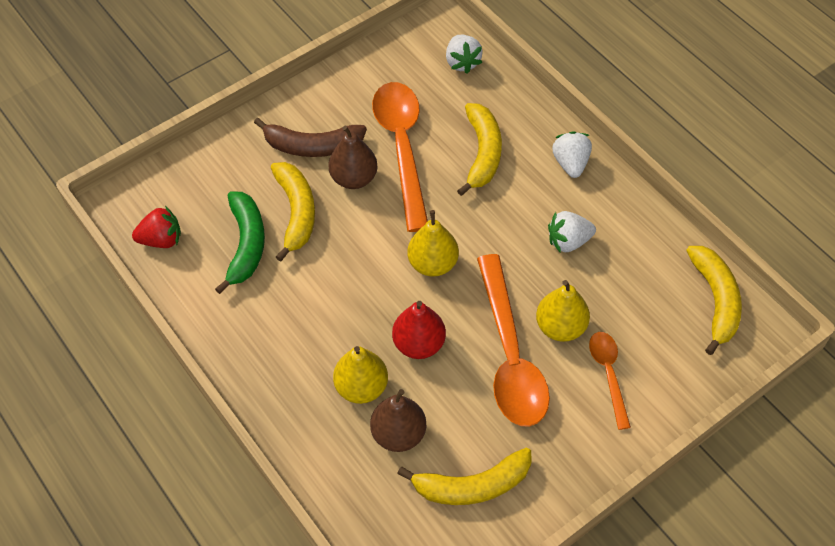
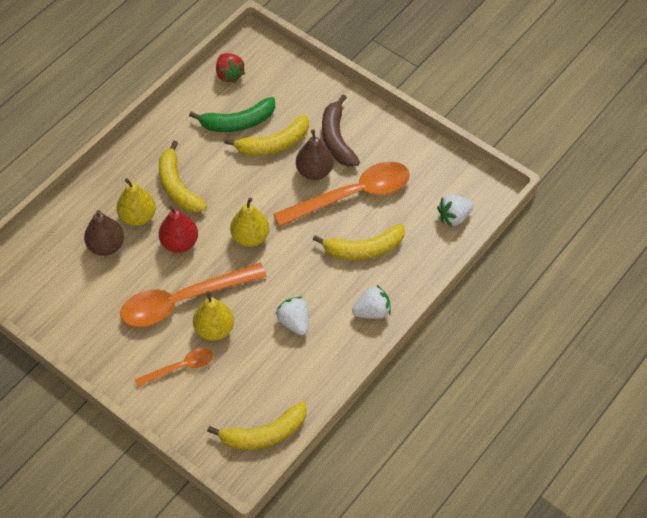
camera: 75 degrees right, 0 degrees up
yellow banana [397,447,532,505] -> yellow banana moved to [159,141,207,213]

